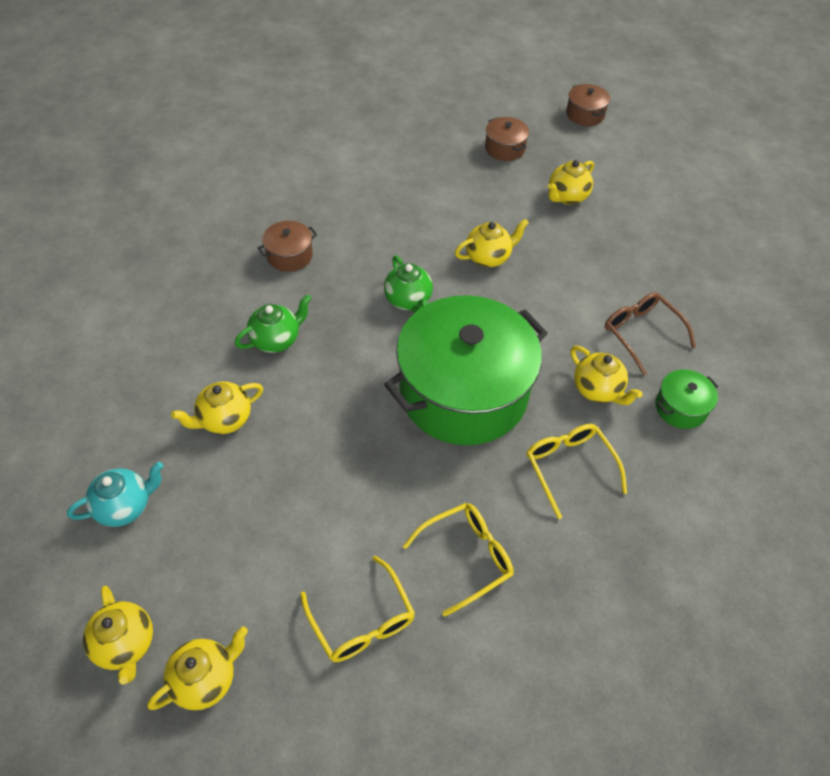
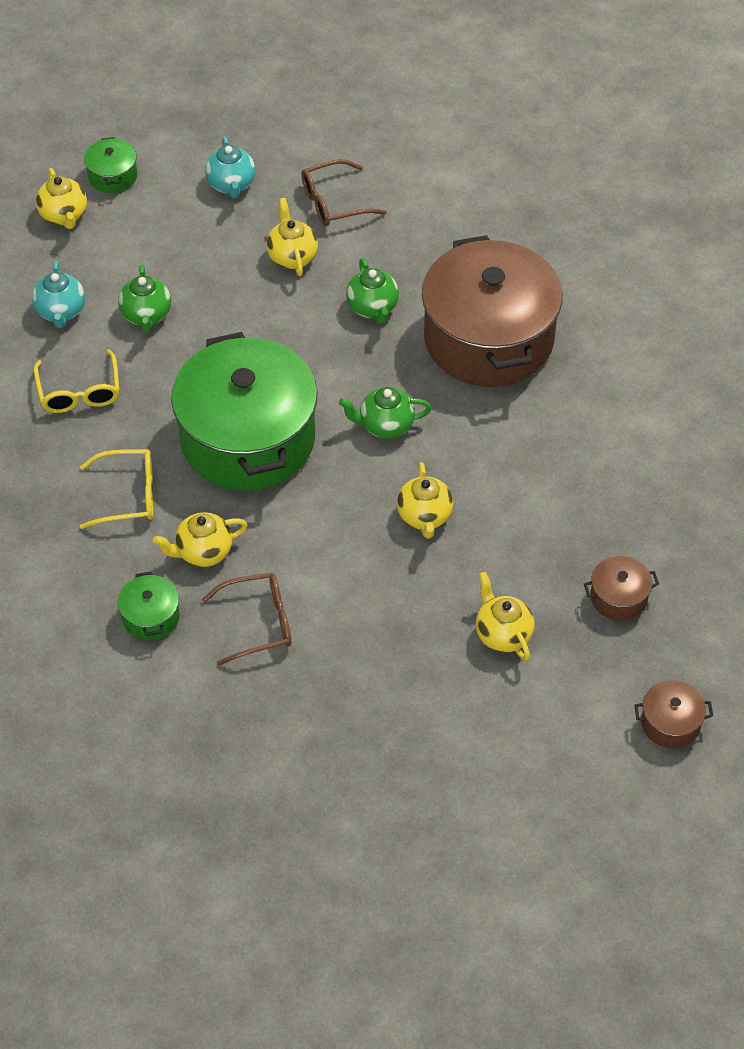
camera: 110 degrees right, 0 degrees up
yellow teapot [83,586,153,685] -> green pot [84,137,137,193]
brown pot [258,221,317,272] -> brown pot [422,235,563,387], size x2.49
yellow glasses [300,556,415,662] -> turquoise teapot [32,261,85,328]
none -> green teapot [118,265,171,332]
none -> brown glasses [301,159,387,226]

